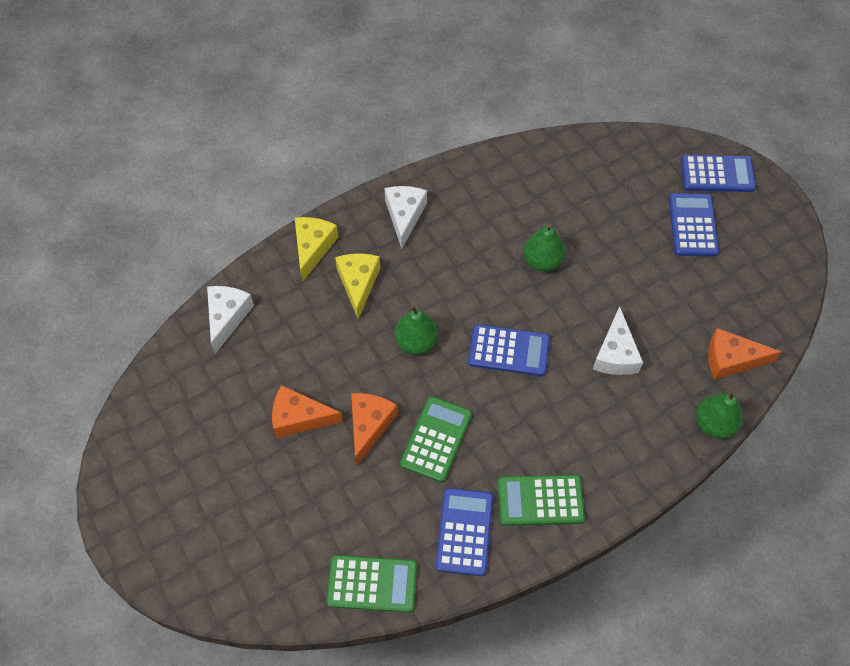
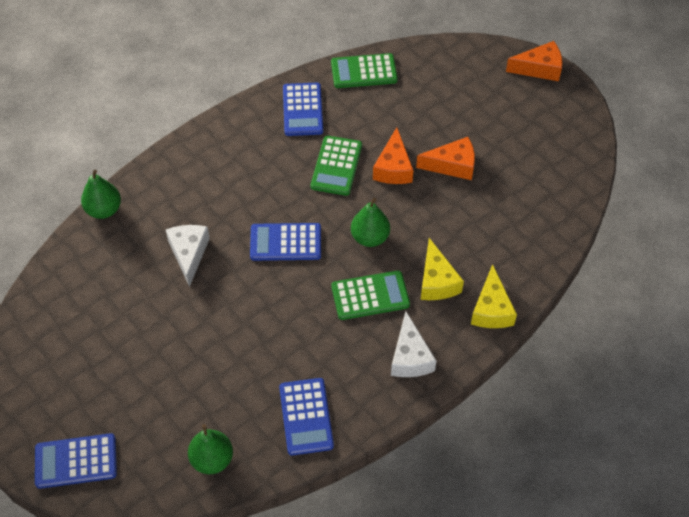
camera: 170 degrees right, 5 degrees down
white cheese [207,286,254,354] -> none
green calculator [498,475,585,526] -> green calculator moved to [331,271,410,320]
green pear [523,224,565,272] -> green pear moved to [188,424,233,474]
blue calculator [669,193,719,257] -> blue calculator moved to [279,378,334,456]
orange cheese [708,328,781,380] -> orange cheese moved to [506,41,562,81]

